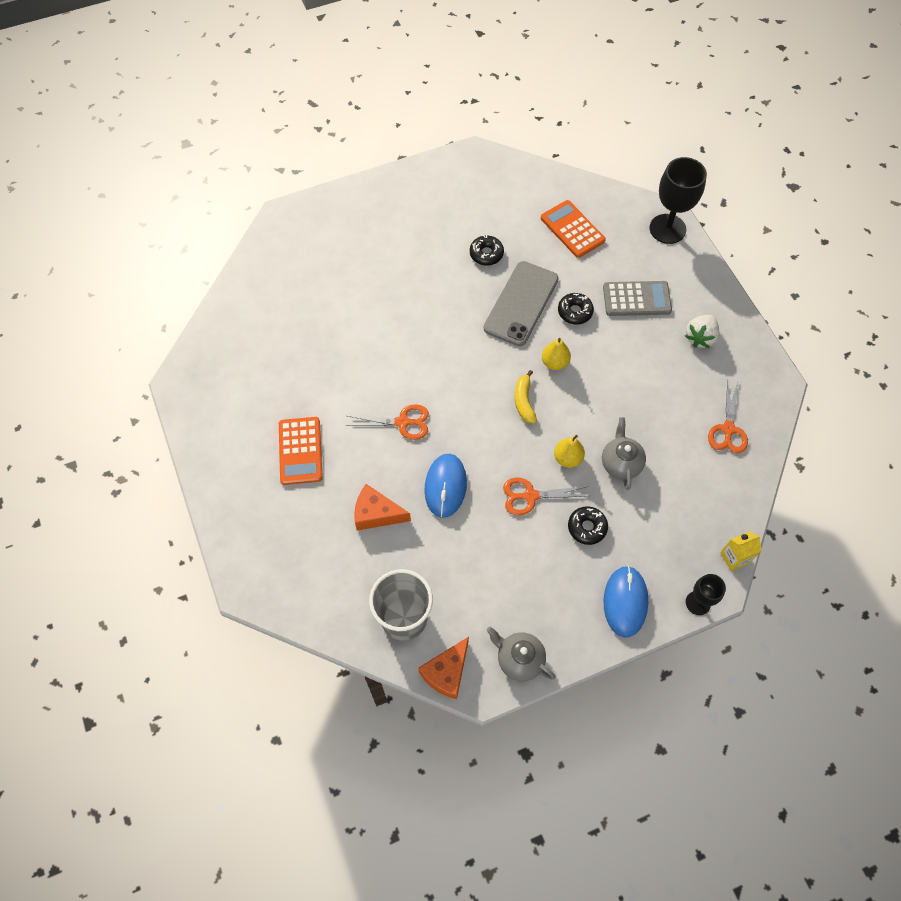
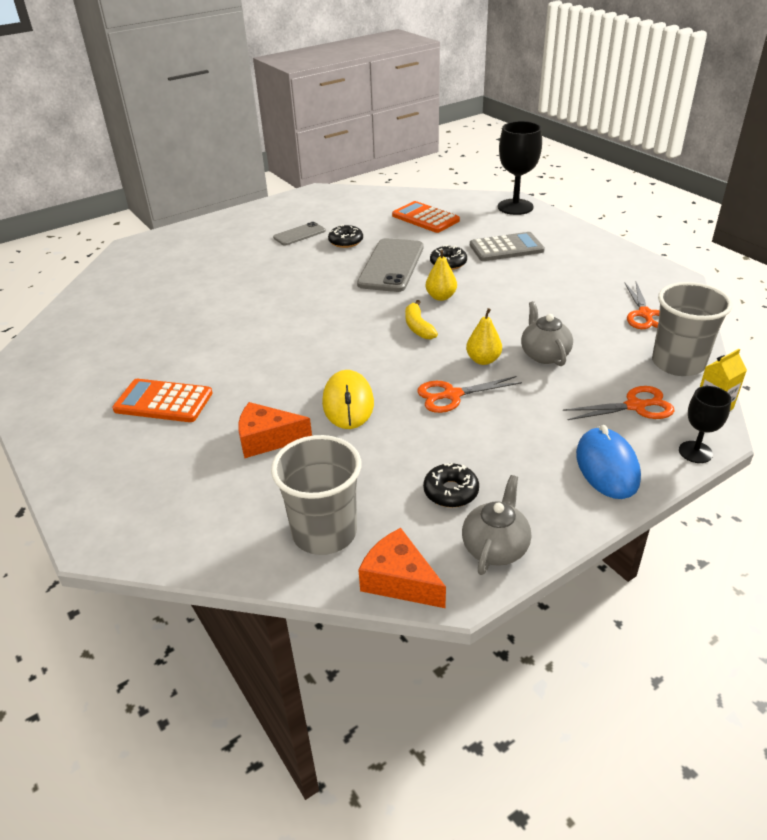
camera: 10 degrees left, 25 degrees down
orange calculator [279,417,323,485] -> orange calculator turned 120 degrees clockwise [112,379,213,422]
orange scissors [346,404,429,440] -> orange scissors moved to [563,386,675,420]
orange cheese [418,637,469,699] -> orange cheese turned 105 degrees clockwise [358,528,446,608]
blue mouse [424,454,467,518] -> yellow mouse [322,370,374,429]
grey teapot [486,627,555,681] -> grey teapot turned 90 degrees clockwise [462,475,531,575]
black donut [568,506,608,545] -> black donut moved to [423,463,479,507]
white strawberry [685,315,720,348] -> none
none -> grey phone [273,222,326,245]
none -> grey cup [652,282,732,376]

